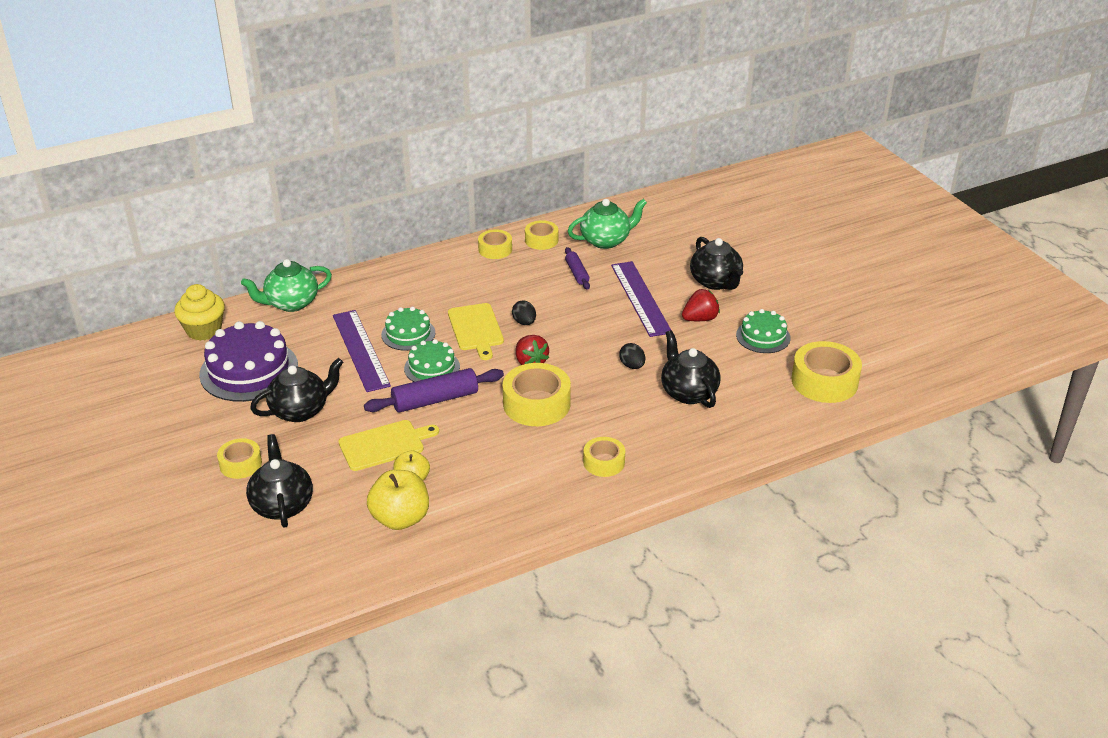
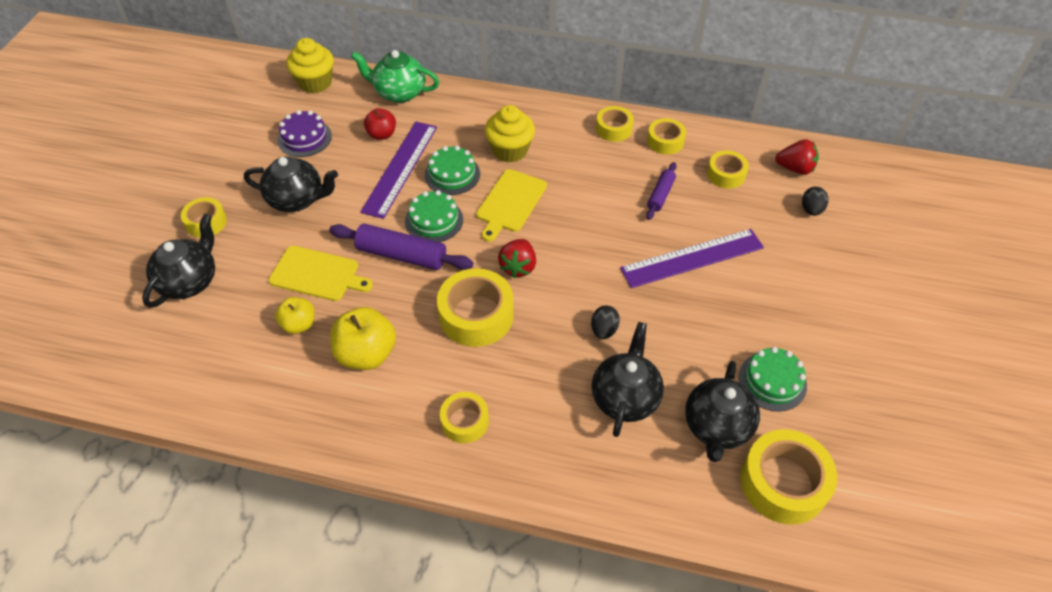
camera: 40 degrees right, 15 degrees up
purple cake [199,321,298,402] -> purple cake [277,110,332,157], size x0.57
yellow apple [367,470,429,530] -> yellow apple moved to [330,307,396,370]
black egg [512,301,536,325] -> black egg moved to [802,187,828,216]
green teapot [568,199,647,249] -> yellow tape [707,151,749,189]
purple ruler [611,261,671,337] -> purple ruler turned 45 degrees clockwise [620,229,764,288]
red strawberry [682,289,720,321] -> red strawberry moved to [775,139,819,175]
black teapot [690,237,743,290] -> black teapot moved to [685,361,760,462]
none -> red apple [364,108,396,140]
none -> yellow cupcake [485,105,535,162]

